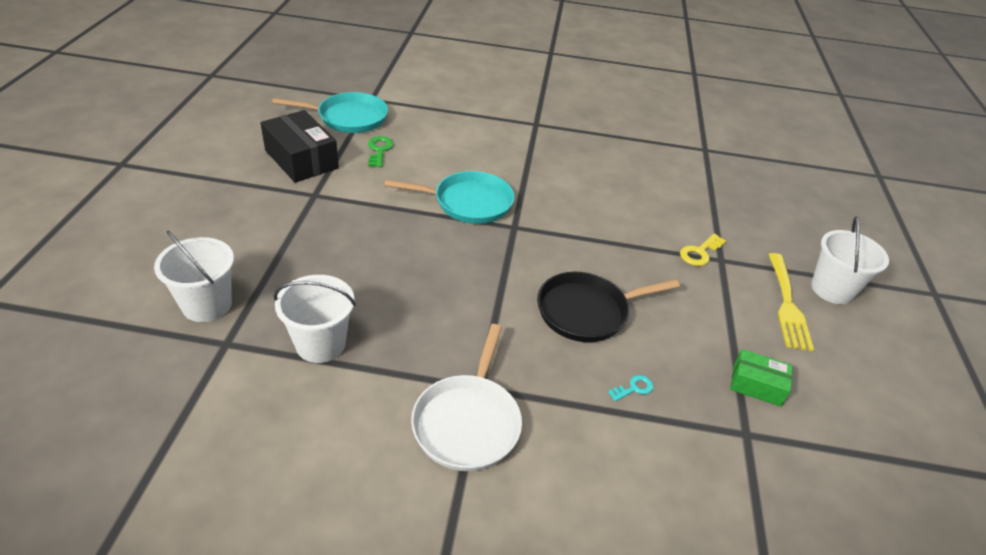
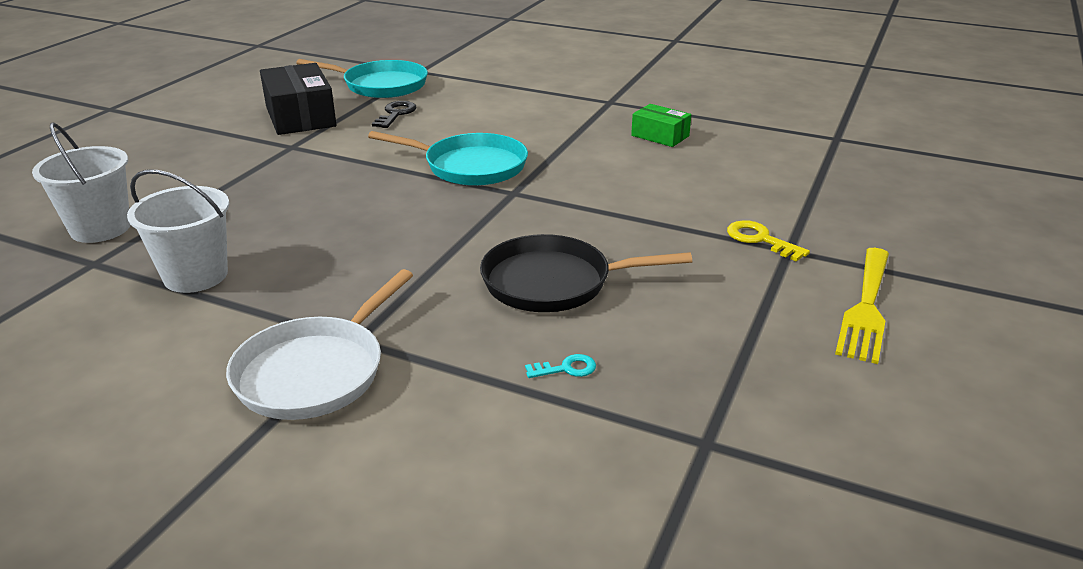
camera: 20 degrees right, 10 degrees down
green key [368,136,393,167] -> black key [372,101,416,128]
yellow key [680,234,726,266] -> yellow key turned 75 degrees clockwise [727,220,810,262]
green box [730,349,793,407] -> green box moved to [631,104,691,147]
white bucket [811,216,889,304] -> none

